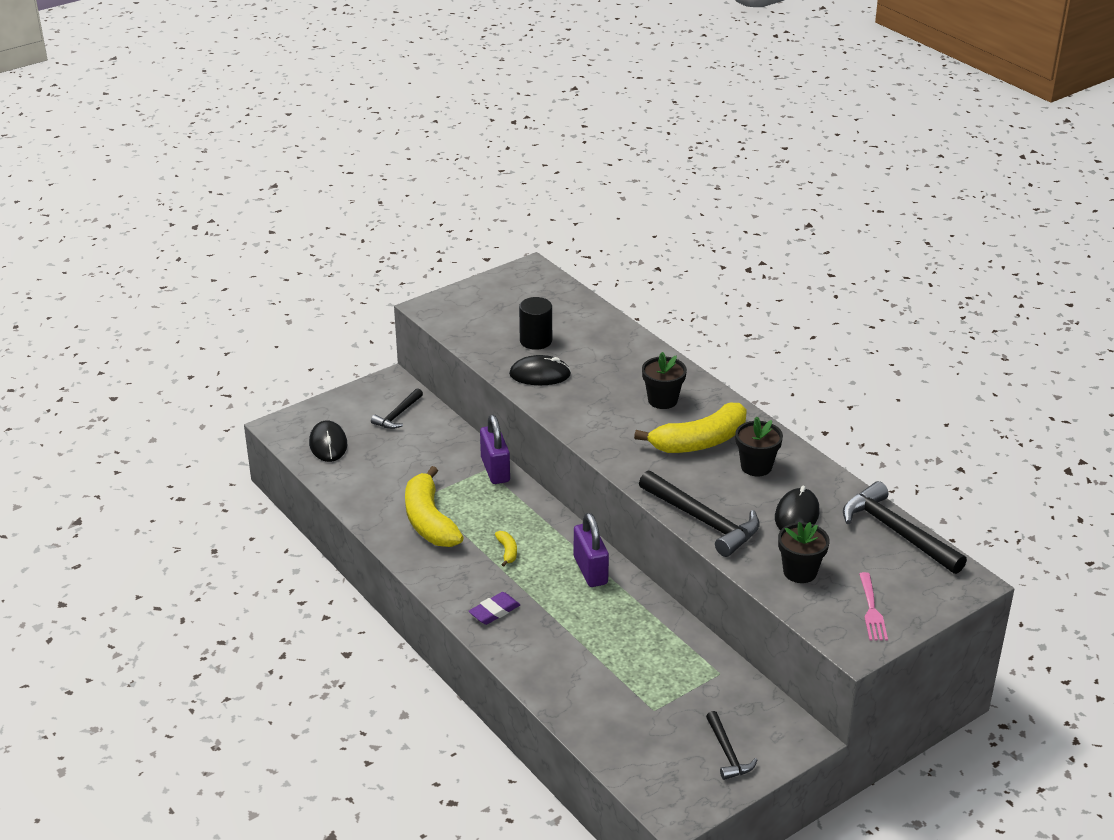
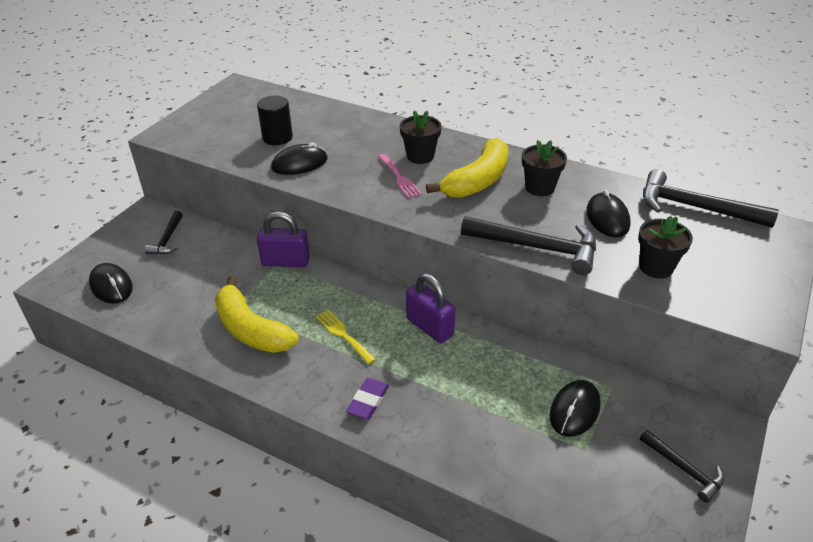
camera: 25 degrees left, 5 degrees up
purple padlock [480,415,510,484] -> purple padlock turned 45 degrees counterclockwise [257,212,310,267]
yellow banana [495,531,517,567] -> yellow fork [316,310,376,364]
pink fork [859,572,888,641] -> pink fork moved to [378,154,422,198]
none -> black mouse [550,380,601,437]

